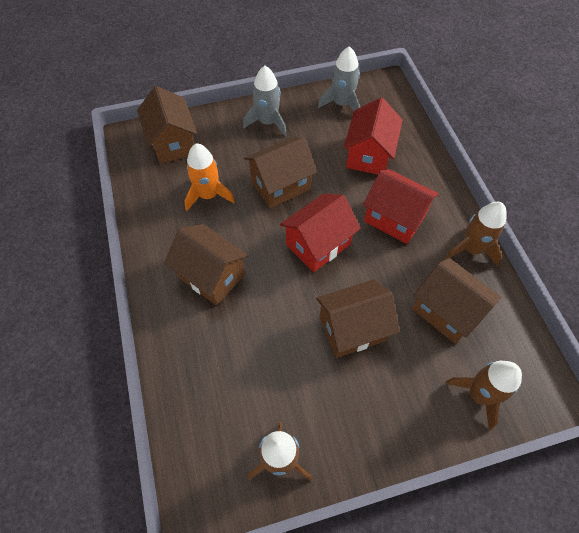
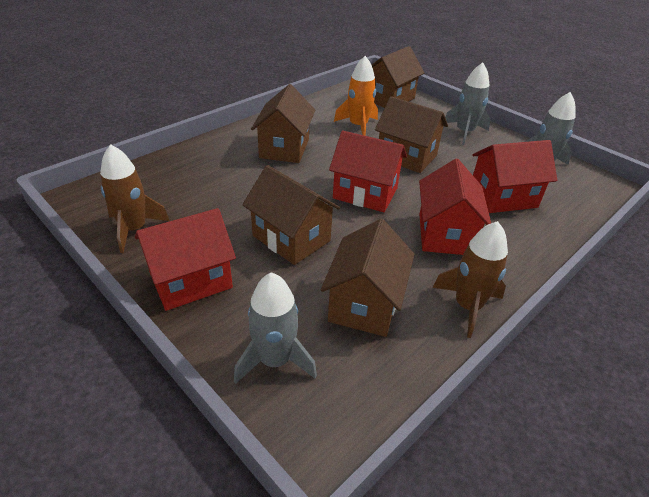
camera: 60 degrees right, 20 degrees down
brown rocket [445,361,522,430] -> grey rocket [234,272,317,384]
none -> red house [135,208,236,311]

